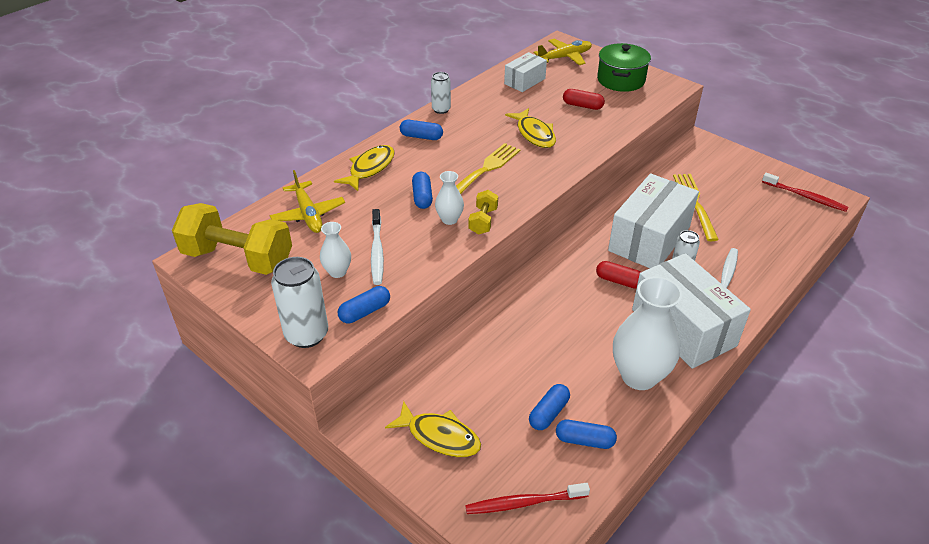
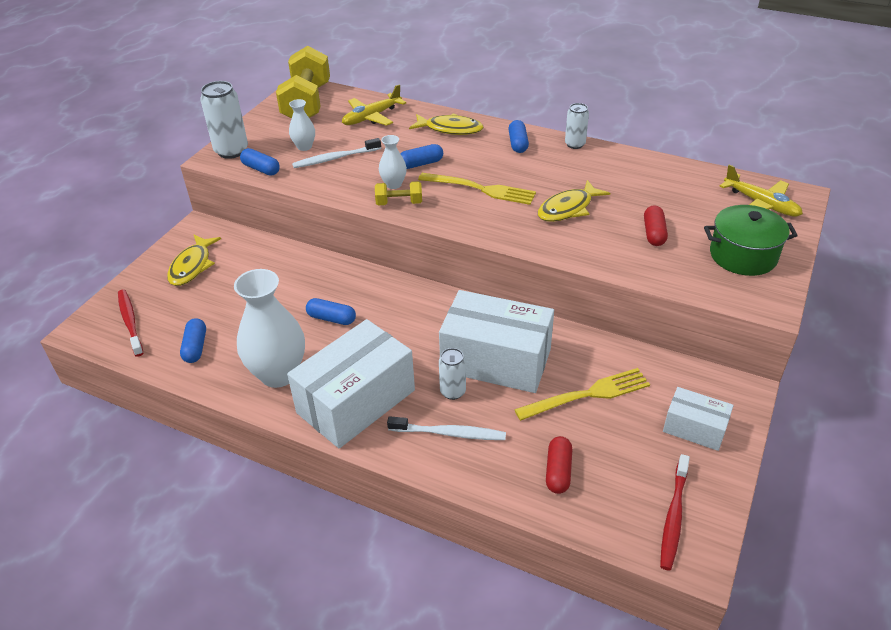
camera: 75 degrees right, 0 degrees up
white box [504,52,547,92] -> white box moved to [663,387,734,451]
blue capsule [529,384,570,430] -> blue capsule moved to [306,298,356,325]
red capsule [596,261,641,289] -> red capsule moved to [546,436,572,494]

